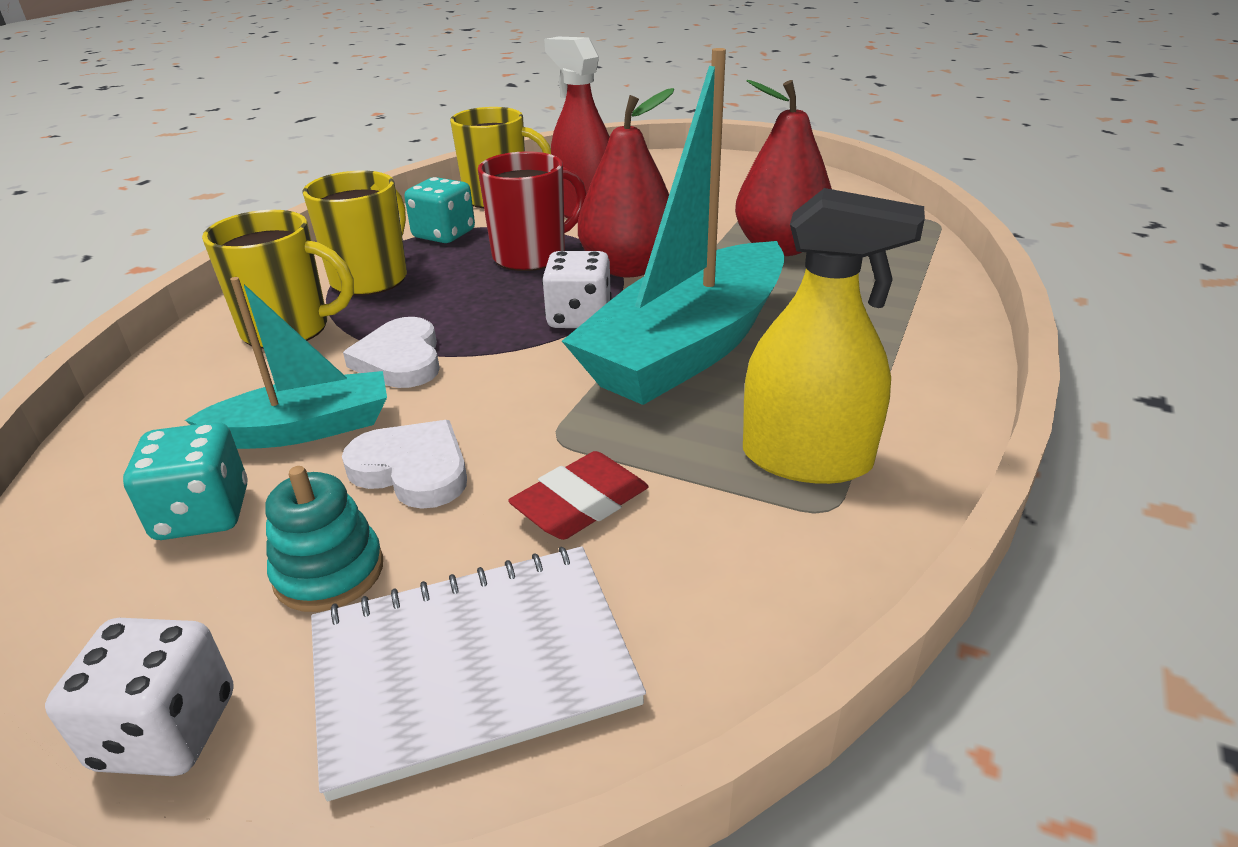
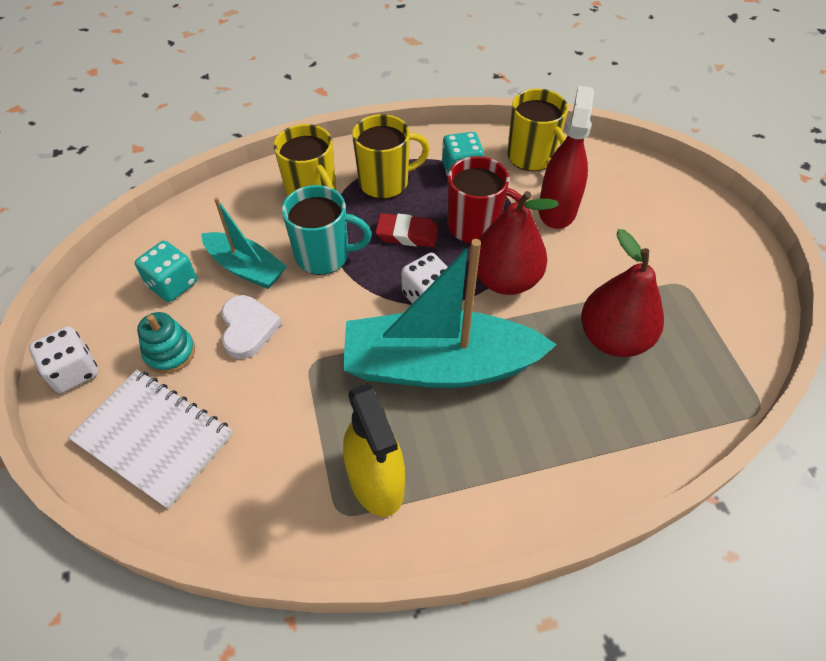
camera: 50 degrees right, 20 degrees up
white heart [343,317,440,388] -> turquoise mug [282,185,372,275]
red eraser [508,451,648,540] -> red eraser moved to [375,213,438,247]

